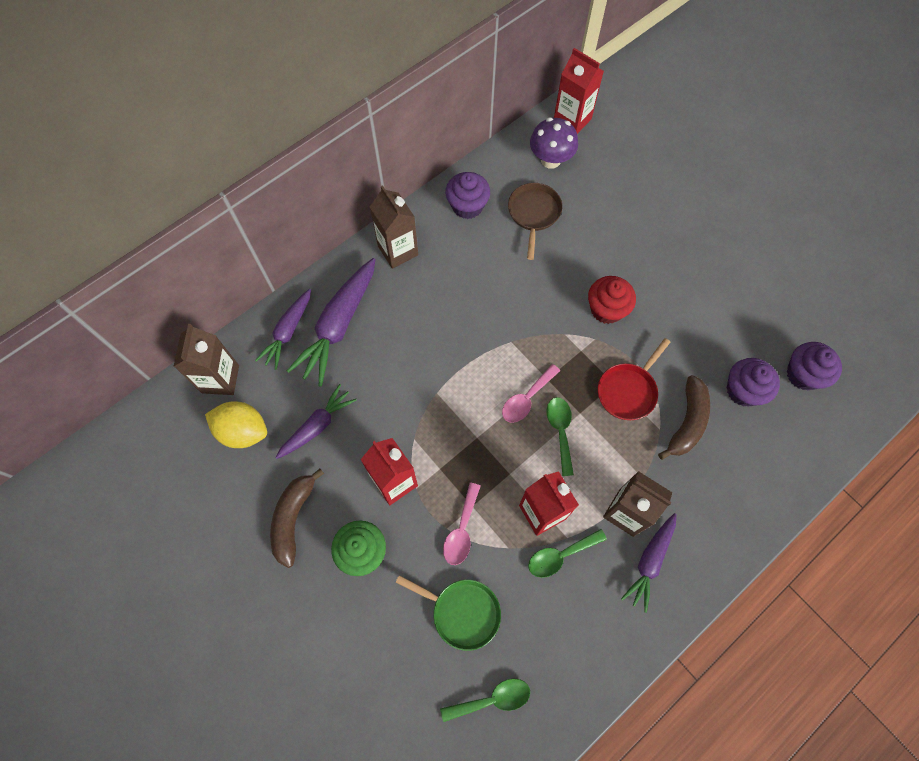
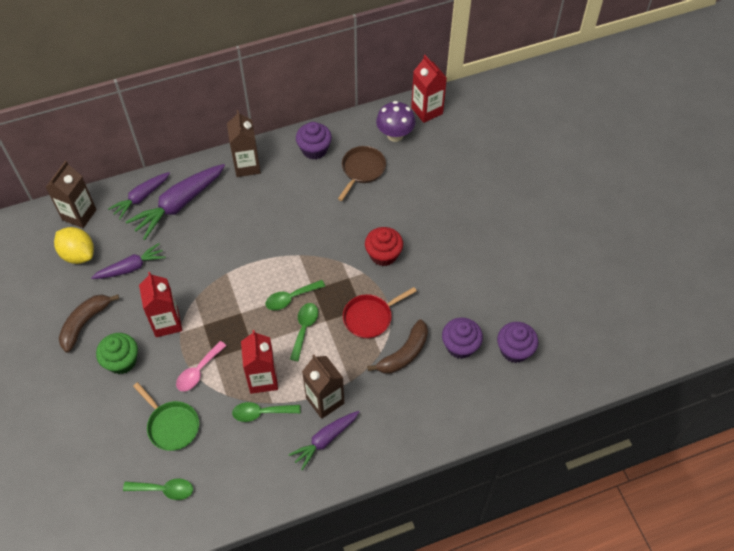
camera: 20 degrees right, 10 degrees down
pink spoon [502,364,560,423] -> green spoon [265,280,325,310]

